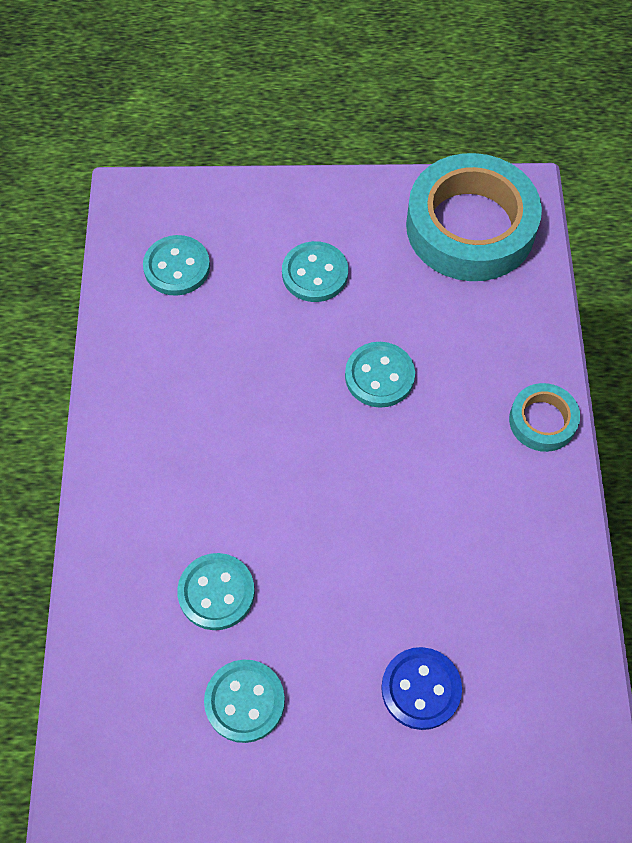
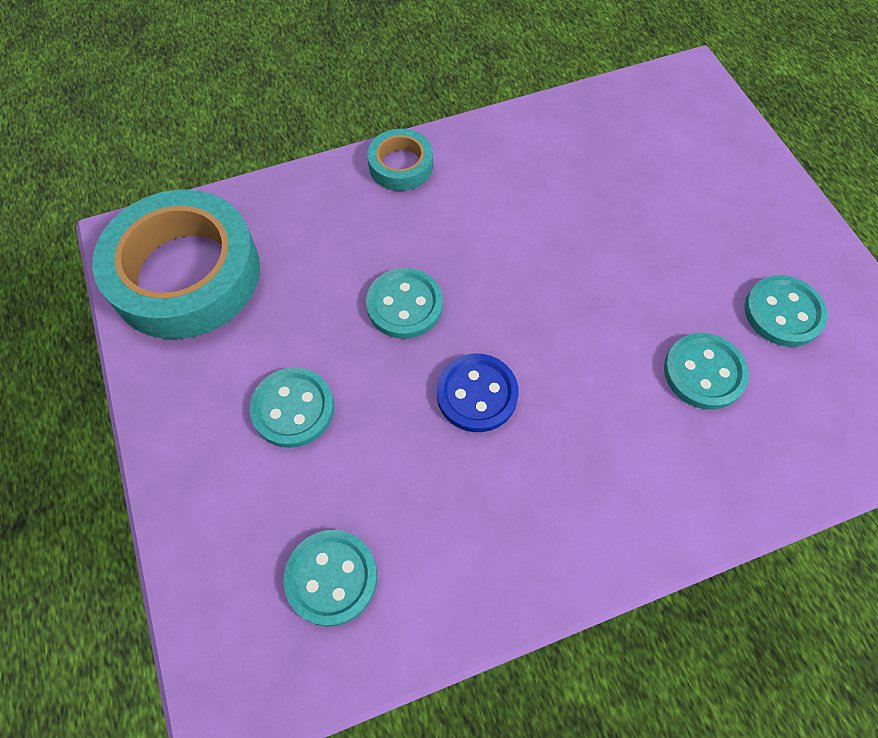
camera: 110 degrees left, 0 degrees up
blue button [381,647,462,730] -> blue button moved to [437,353,519,432]

